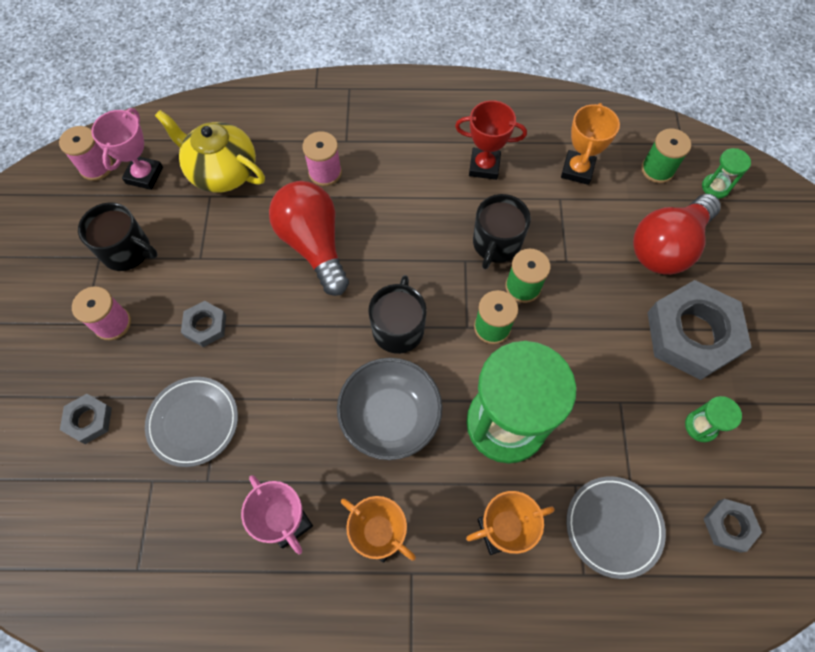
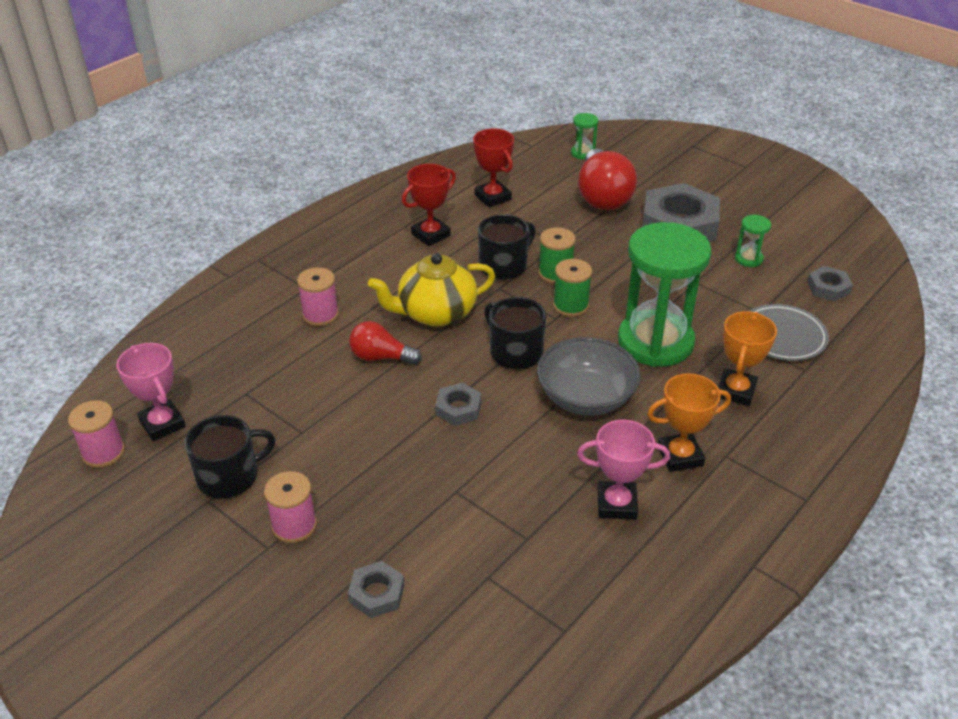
camera: 50 degrees left, 25 degrees down
grey plate [145,377,238,467] -> none
yellow teapot [155,110,265,193] -> yellow teapot moved to [368,253,495,327]
grey nut [181,301,226,347] -> grey nut moved to [435,383,481,426]
red light bulb [269,181,349,296] -> red light bulb [349,321,422,365], size x0.58
black mug [473,194,531,269] -> black mug turned 105 degrees counterclockwise [478,214,536,280]
orange trophy [561,103,620,185] -> red trophy [473,129,514,207]
green spool [641,129,691,183] -> none

